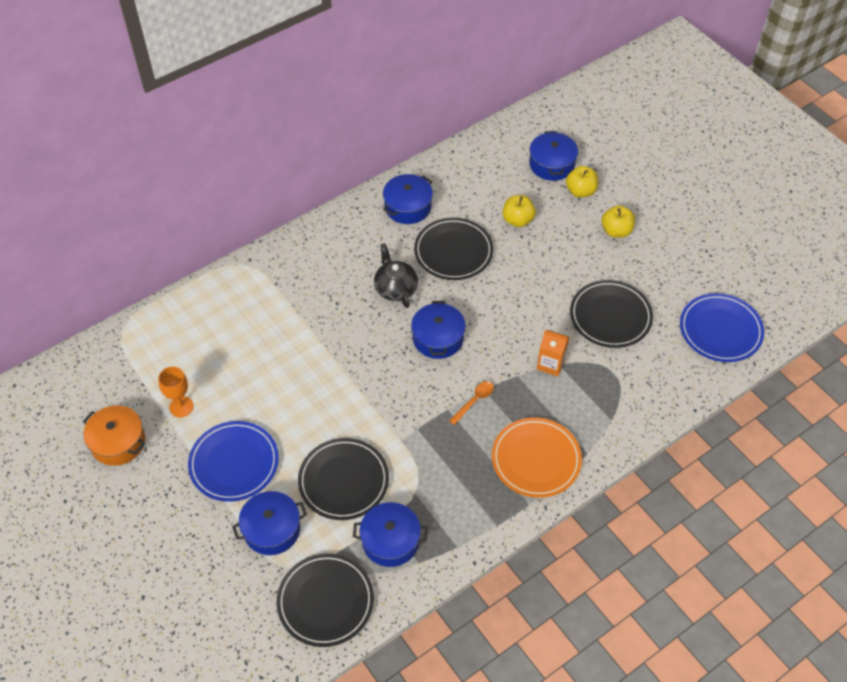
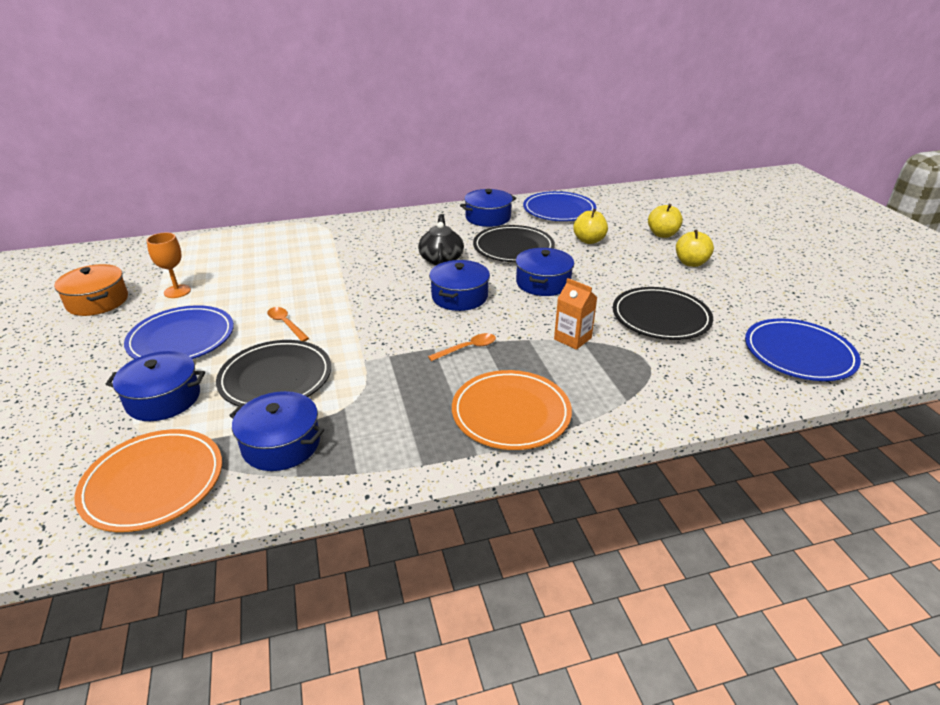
camera: 20 degrees right, 20 degrees down
black plate [277,553,374,647] -> orange plate [75,429,222,532]
blue pot [529,131,578,181] -> blue pot moved to [516,248,574,296]
none -> orange spoon [267,307,309,341]
none -> blue plate [523,191,596,221]

